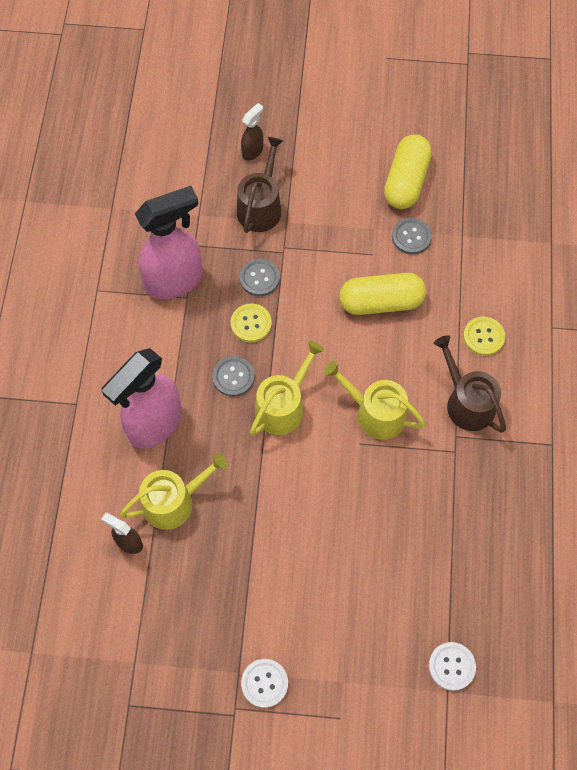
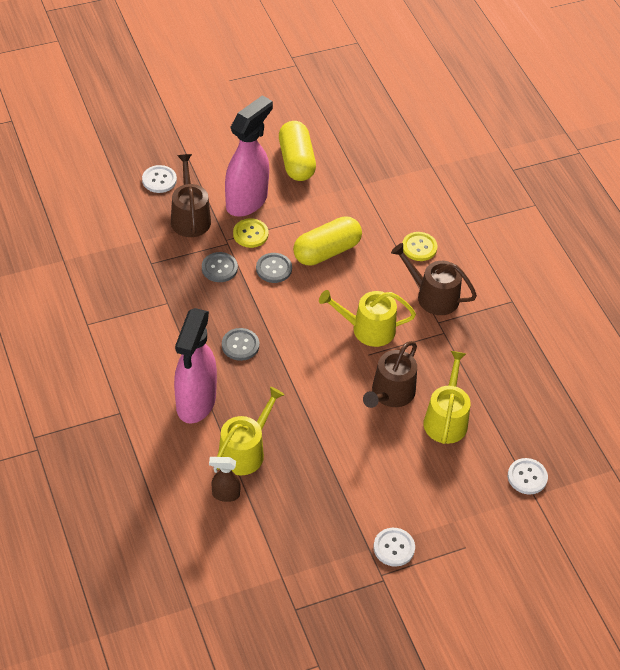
camera: 30 degrees left, 15 degrees down
pink spray bottle [135,186,203,299] -> pink spray bottle moved to [225,95,273,217]
yellow button [231,304,272,343] -> yellow button moved to [233,218,269,248]
brown spray bottle [241,103,263,160] -> white button [142,165,177,193]
yellow watering can [250,341,324,436] -> yellow watering can moved to [423,351,471,444]
grey button [392,218,432,255] -> grey button moved to [256,253,292,283]
none -> brown watering can [363,341,417,408]

